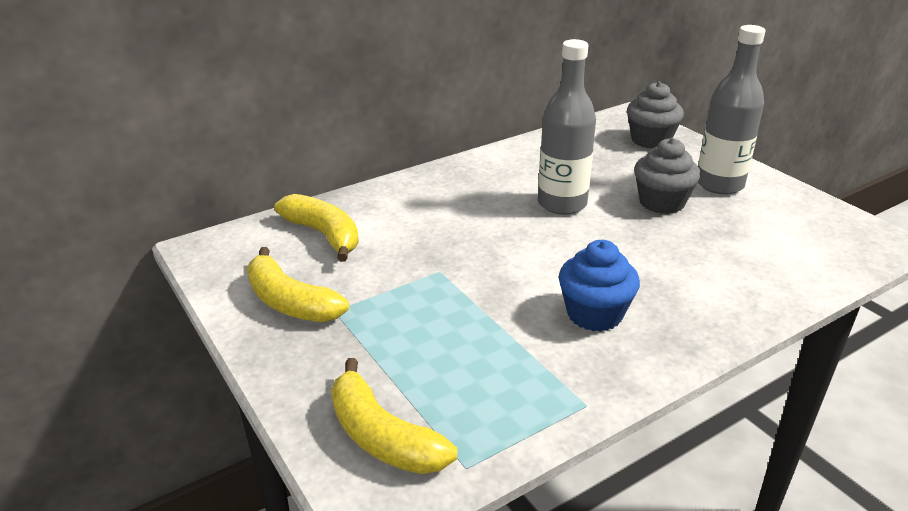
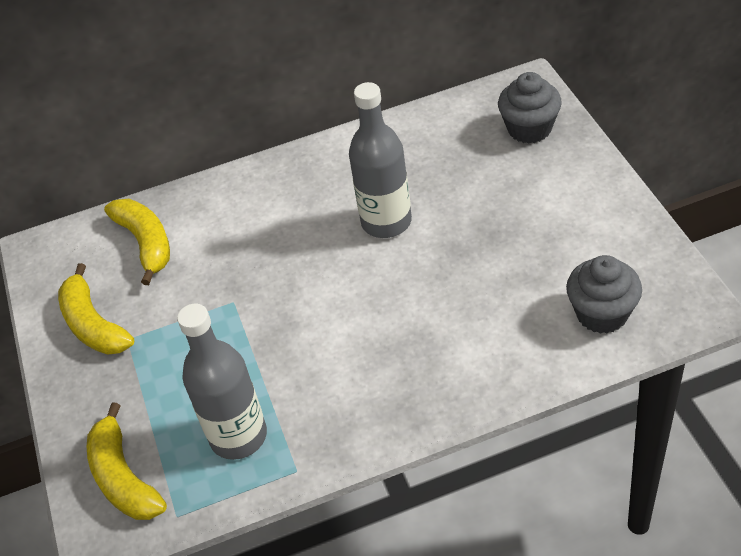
camera: 20 degrees right, 15 degrees up
blue cupcake [559,240,640,332] -> none
grey cupcake [634,138,700,214] -> grey cupcake moved to [566,255,642,334]
grey bottle [698,25,766,195] -> grey bottle moved to [177,304,267,460]

